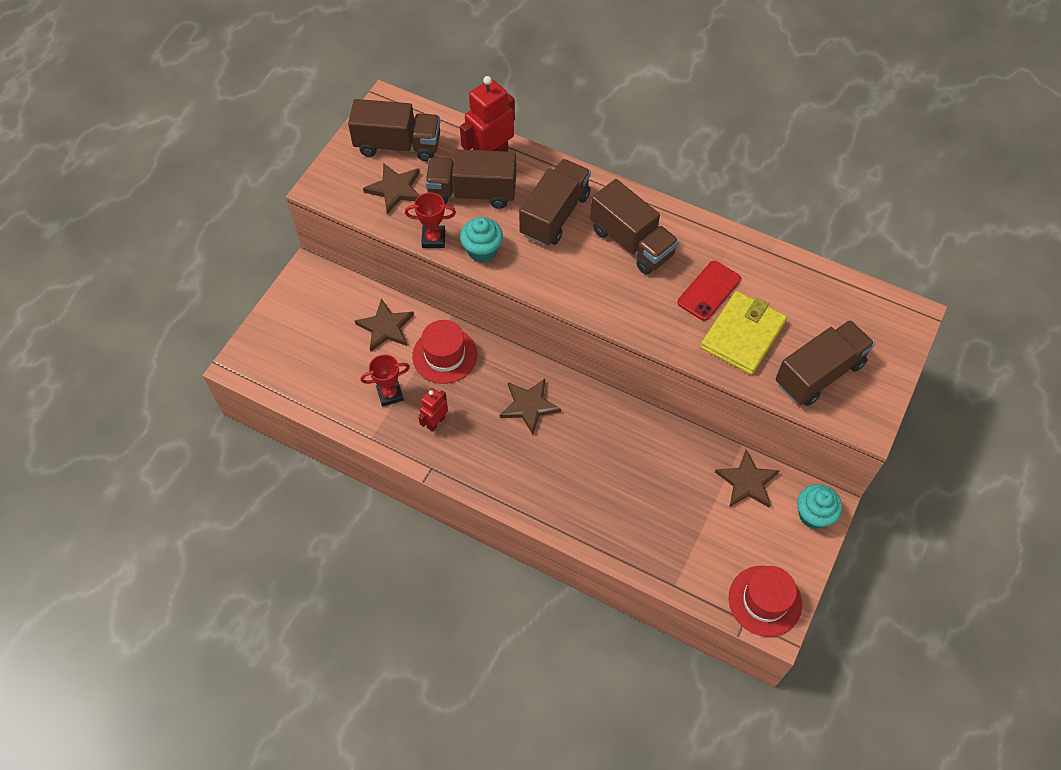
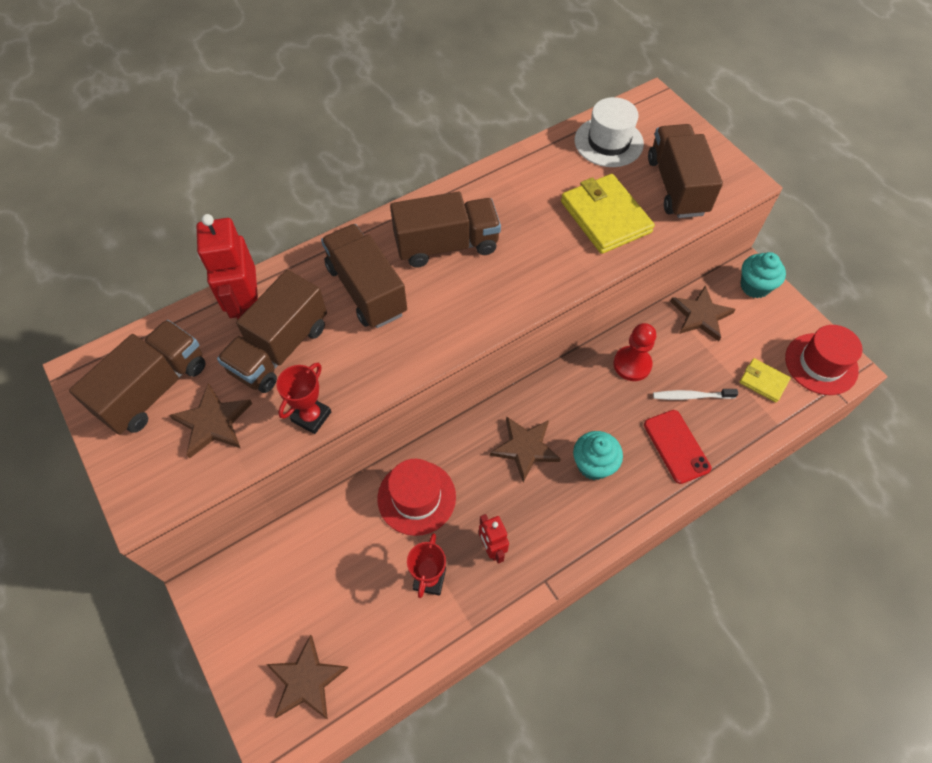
camera: 60 degrees left, 0 degrees up
brown star [355,299,414,351] -> brown star moved to [266,634,348,719]
turquoise cupcake [460,217,503,263] -> turquoise cupcake moved to [573,431,623,480]
red phone [677,261,741,321] -> red phone moved to [644,410,711,484]
none -> white hat [575,97,644,167]
none -> red pawn [613,323,656,381]
none -> white toothbrush [653,389,738,400]
none -> yellow wallet [739,358,791,403]

